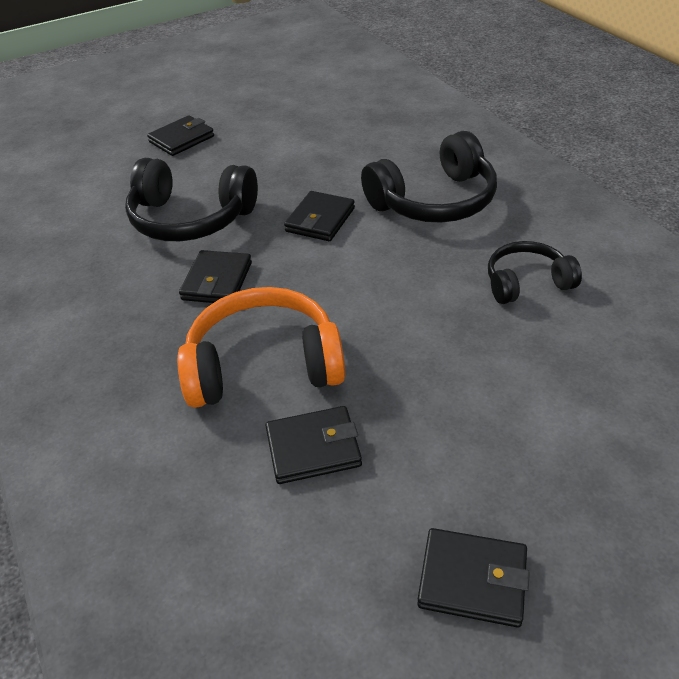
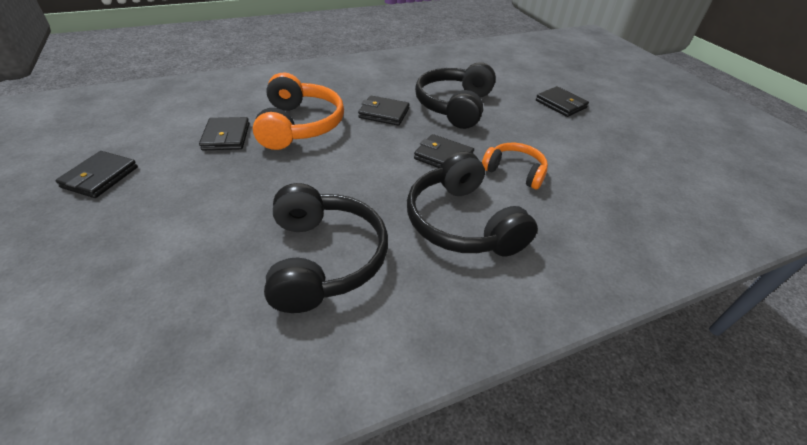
camera: 90 degrees right, 0 degrees up
black headphones [488,241,582,304] -> black headphones [264,183,388,313], size x1.68
none -> orange headphones [482,143,548,189]

